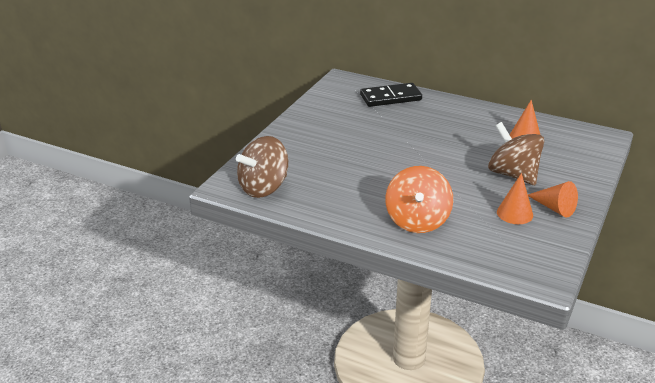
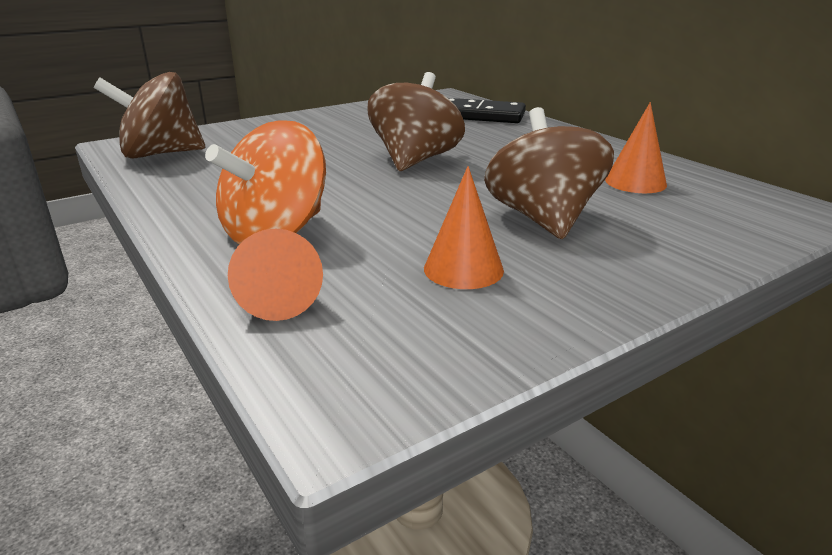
camera: 30 degrees right, 5 degrees down
orange cone [528,181,578,217] -> orange cone moved to [228,229,323,321]
none -> brown spinning top [367,72,465,171]

